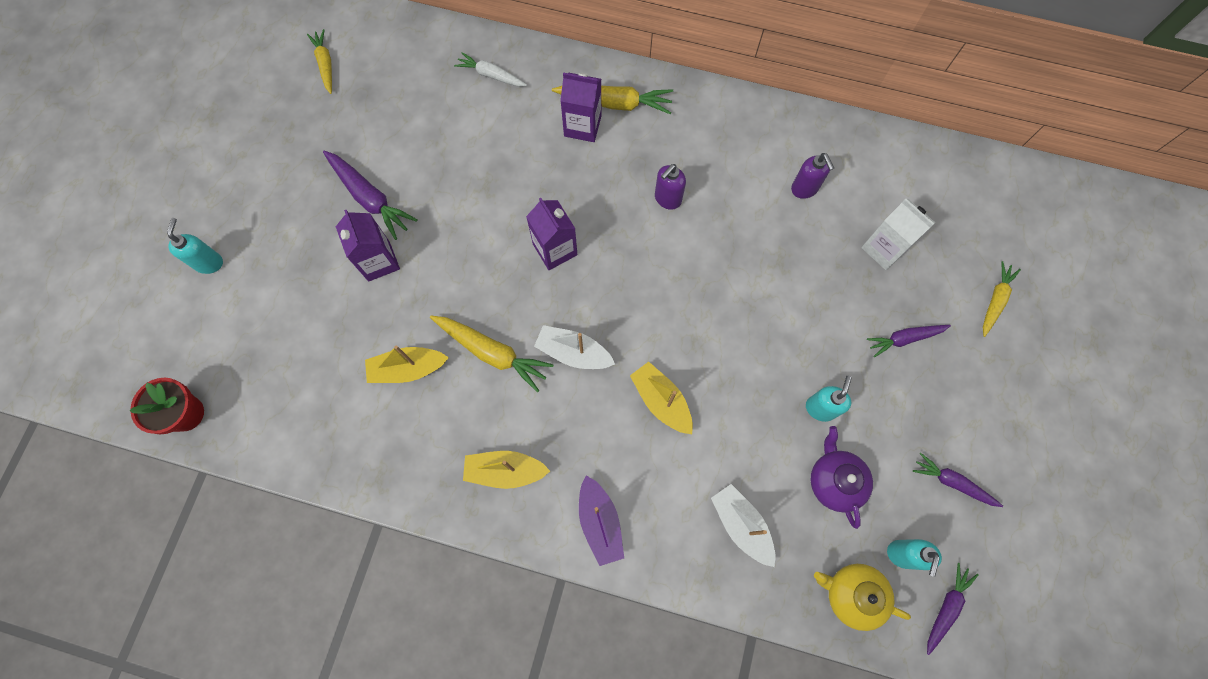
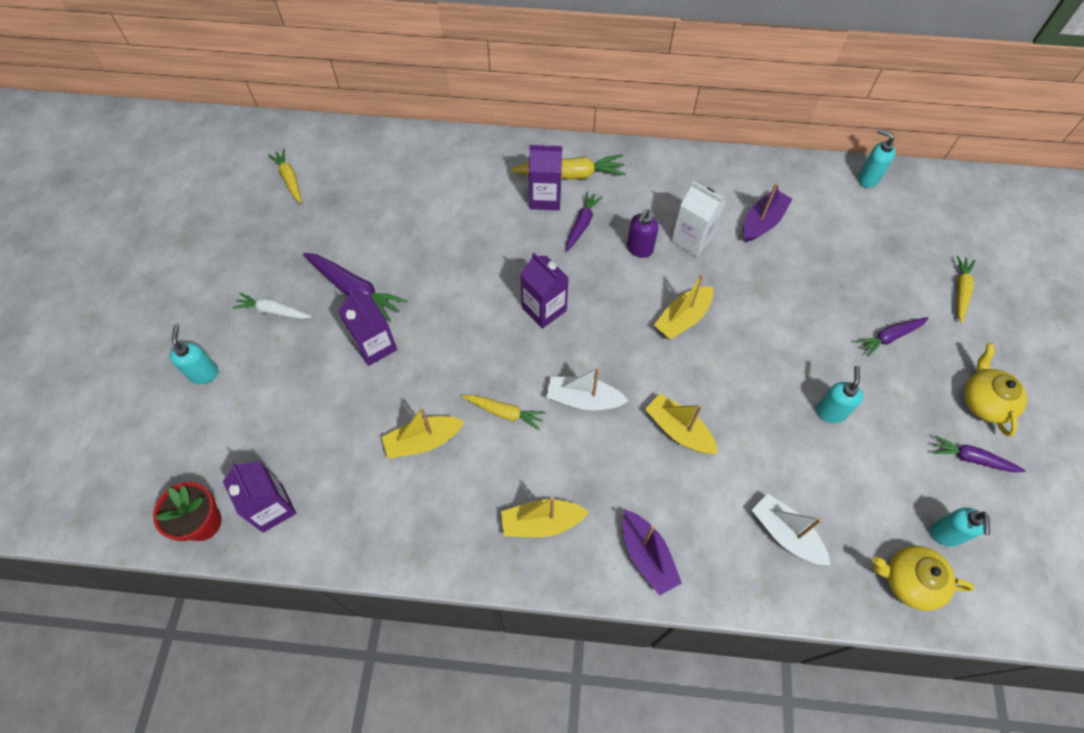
camera: 10 degrees left, 10 degrees down
yellow carrot [430,316,554,393] -> yellow carrot [462,395,546,430], size x0.64
white carrot [454,52,527,87] -> white carrot moved to [233,293,312,319]
purple soap dispenser [791,153,834,199] -> purple boat [743,183,792,242]
purple teapot [811,426,873,529] -> none
white carton [861,199,935,270] -> white carton moved to [671,181,726,257]
purple carrot [927,563,978,655] -> purple carrot moved to [567,192,603,252]
none -> purple carton [223,461,297,533]
none -> yellow boat [654,274,713,340]
none -> turquoise soap dispenser [858,129,896,188]
none -> yellow teapot [964,343,1027,436]

